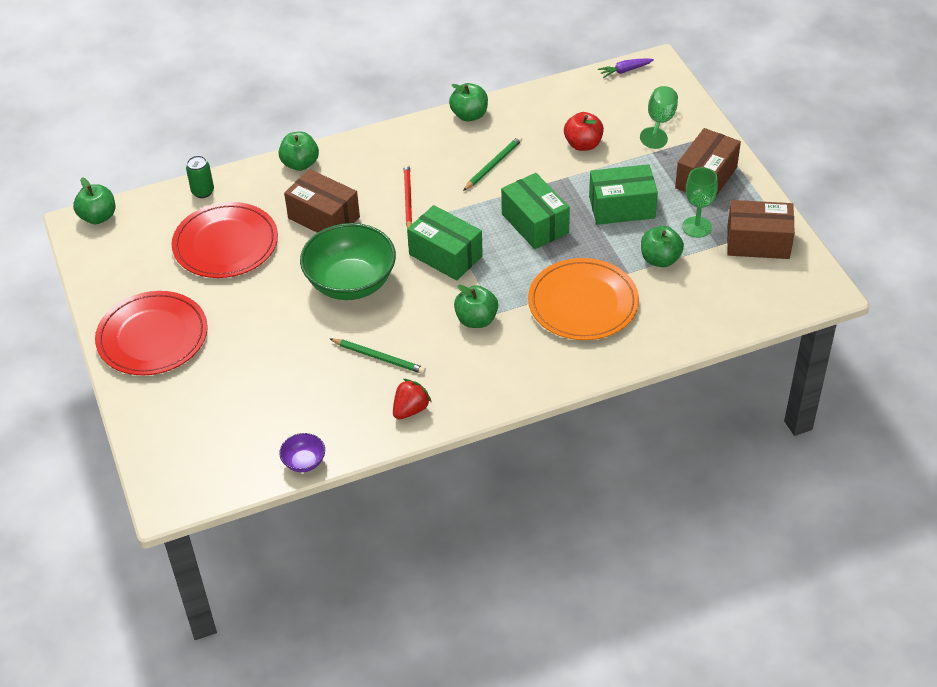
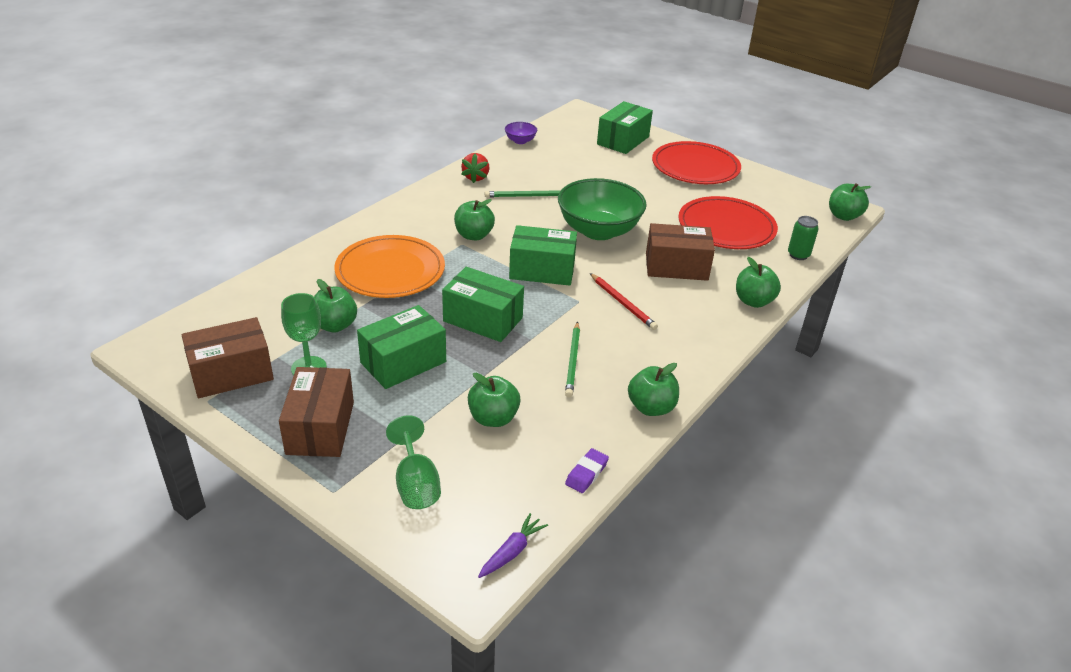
camera: 145 degrees right, 10 degrees down
red apple [564,112,604,151] -> green apple [468,373,521,427]
none -> purple eraser [565,448,609,493]
none -> green box [597,101,653,154]

